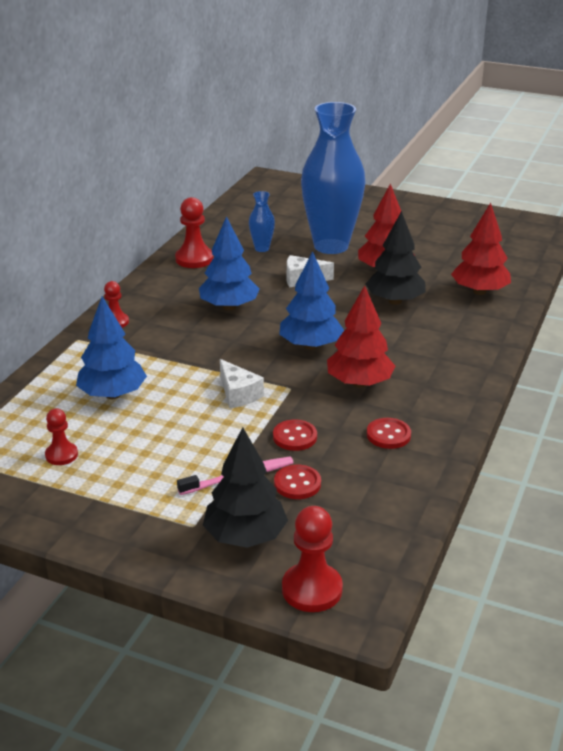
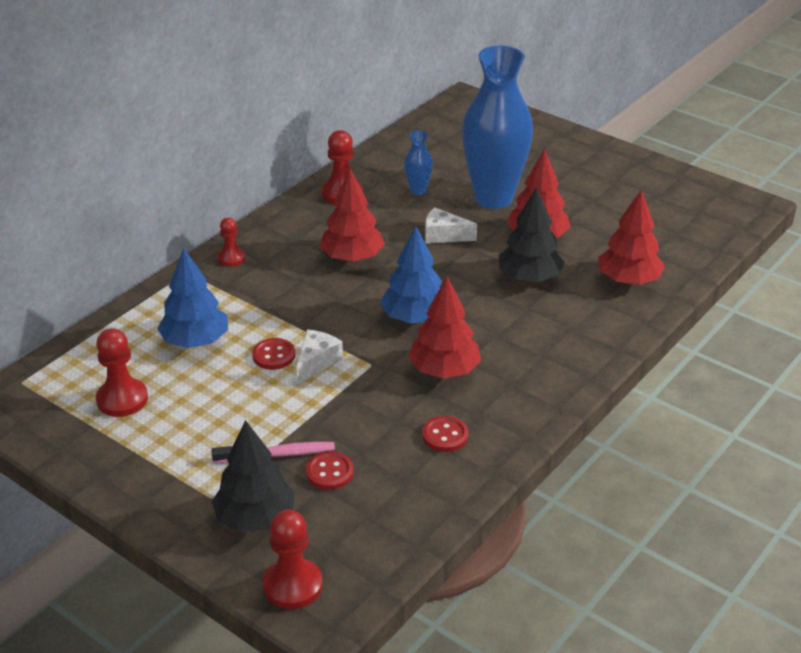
camera: 15 degrees right, 5 degrees up
red pawn [45,408,78,465] -> red pawn [96,328,148,417], size x1.60
blue tree [199,216,260,310] -> red tree [319,168,385,262]
white cheese [220,359,264,408] -> white cheese turned 135 degrees counterclockwise [296,329,343,385]
red button [273,419,317,451] -> red button moved to [252,338,295,370]

